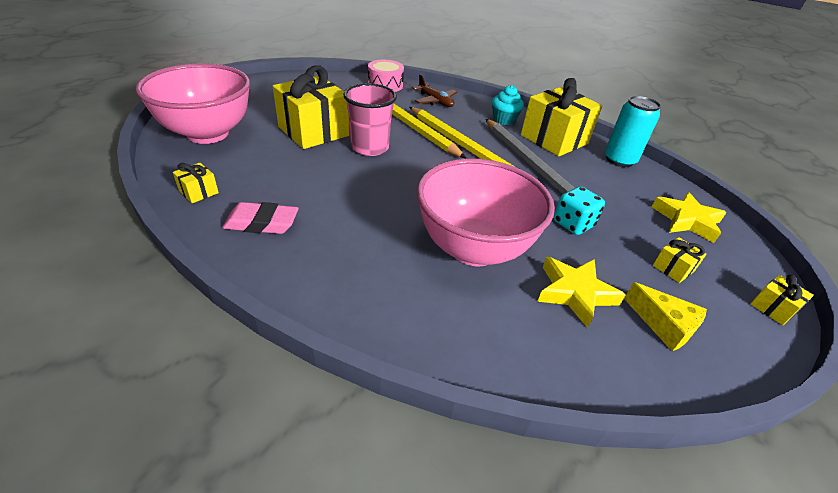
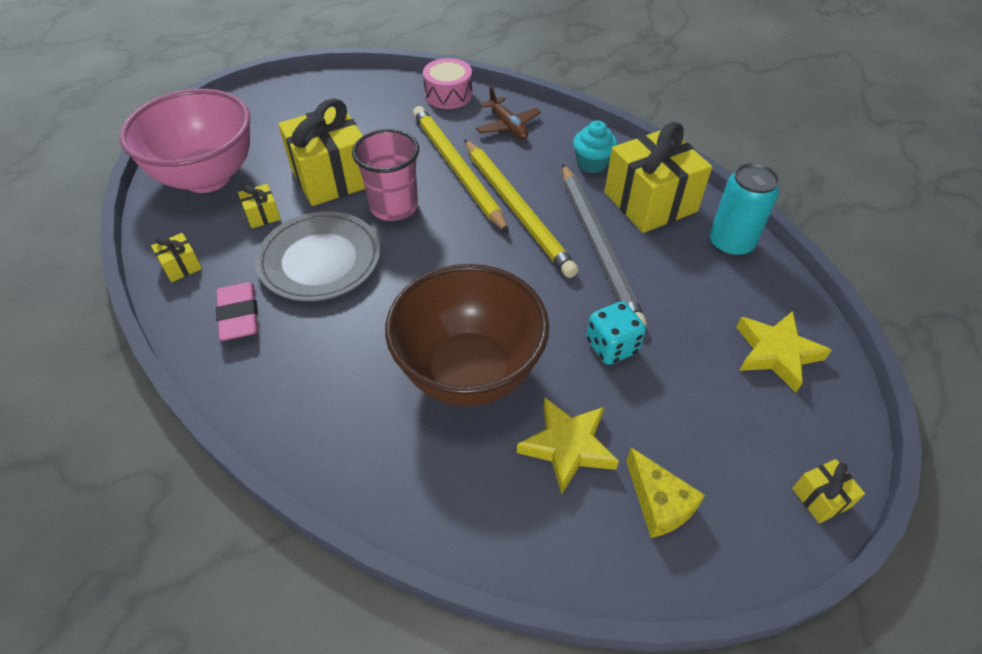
camera: 15 degrees right, 10 degrees up
pink eraser [222,202,299,234] -> pink eraser turned 60 degrees clockwise [216,282,258,341]
pink bowl [417,158,555,266] -> brown bowl [385,264,549,406]
yellow gift [653,237,706,283] -> yellow gift moved to [238,184,281,228]
none -> grey plate [255,211,380,301]

